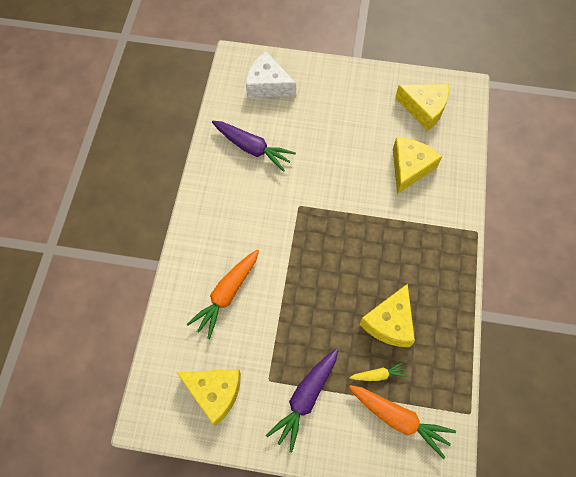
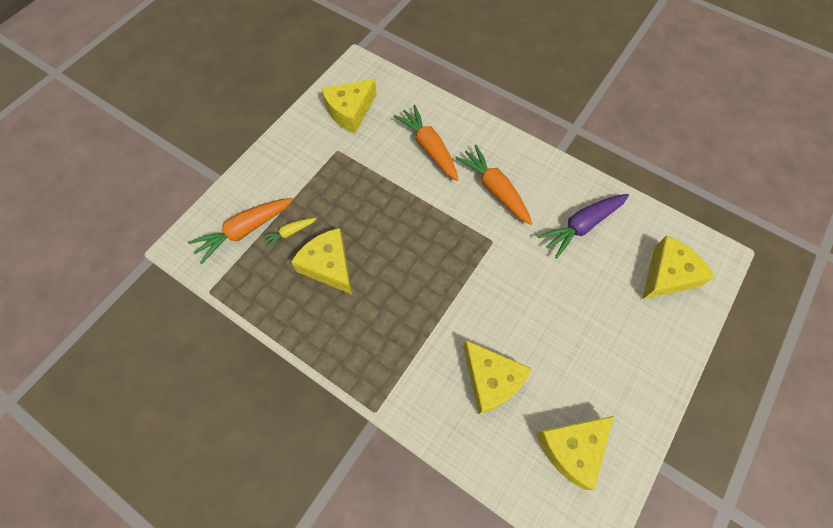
camera: 115 degrees right, 0 degrees up
white cheese [246,52,296,98] -> yellow cheese [643,235,715,299]
purple carrot [266,348,338,452] -> none
yellow carrot [349,362,407,381] -> yellow carrot turned 45 degrees clockwise [261,218,316,248]
none -> orange carrot [455,145,532,225]

